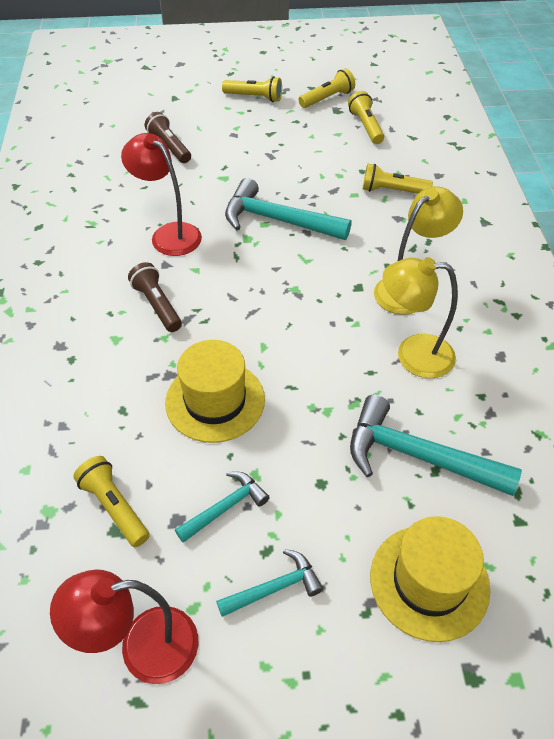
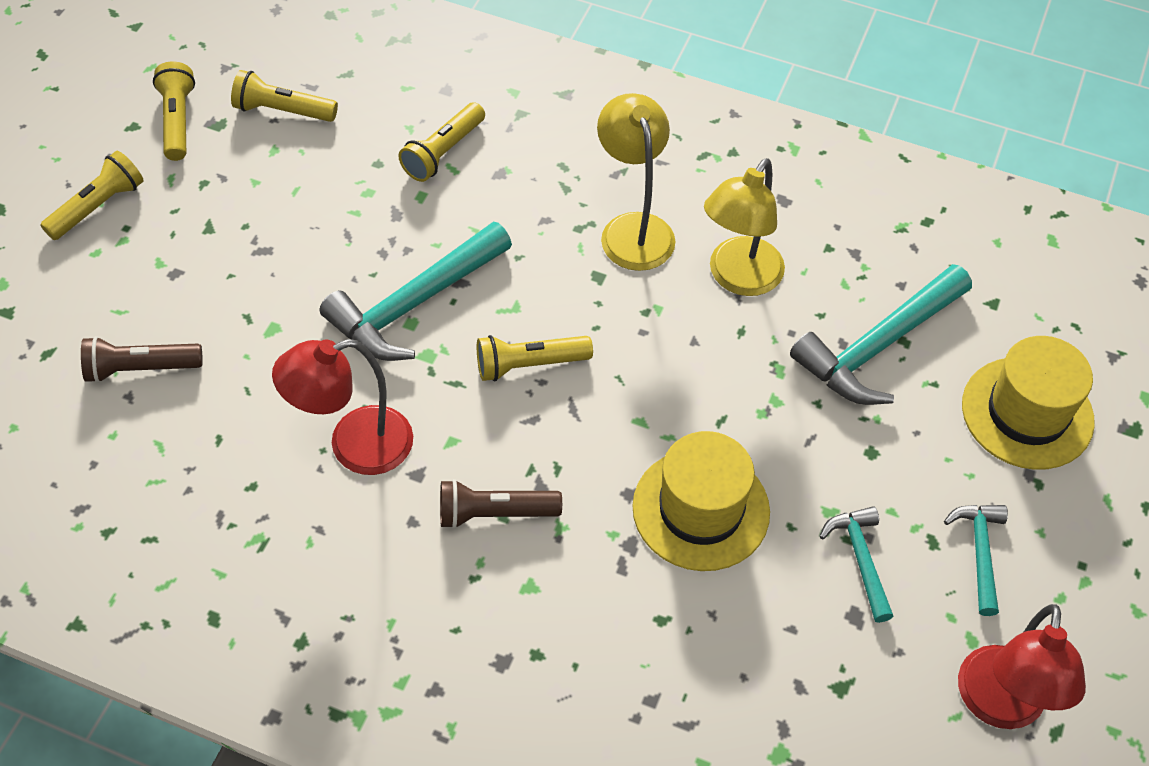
camera: 65 degrees left, 5 degrees up
yellow flashlight [73,456,150,547] -> yellow flashlight moved to [477,335,593,381]

